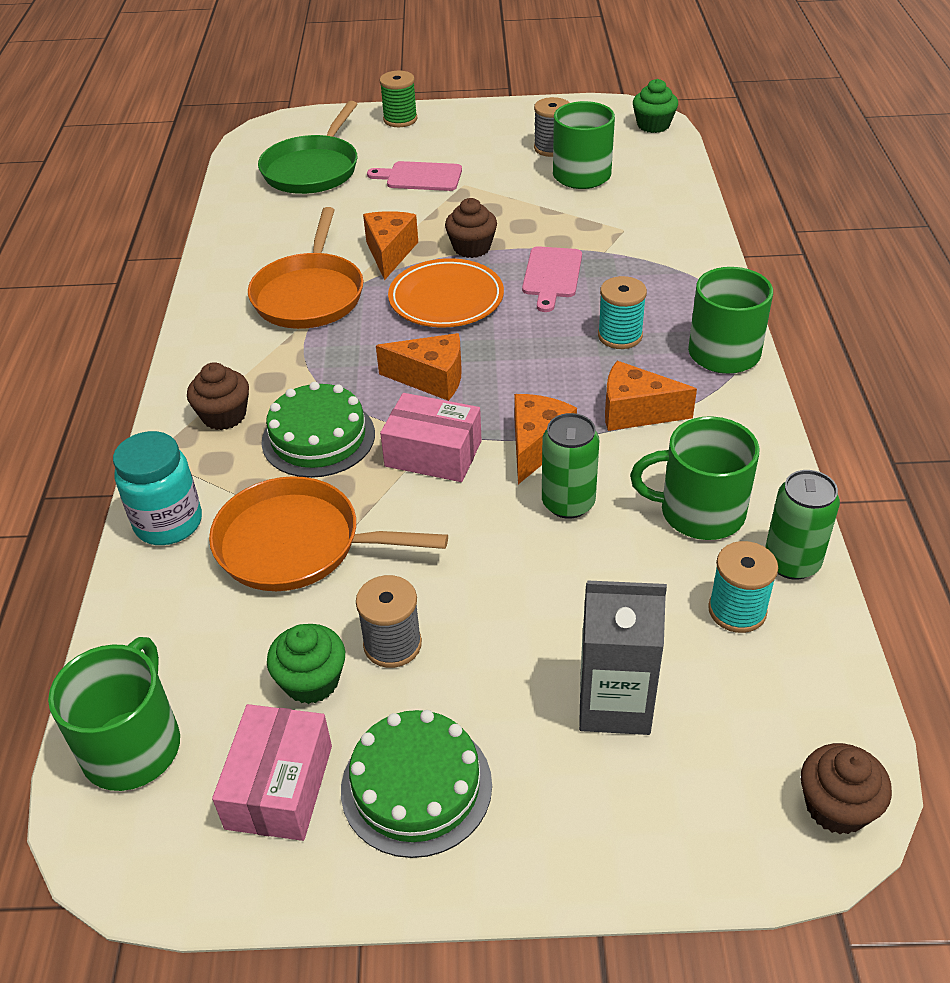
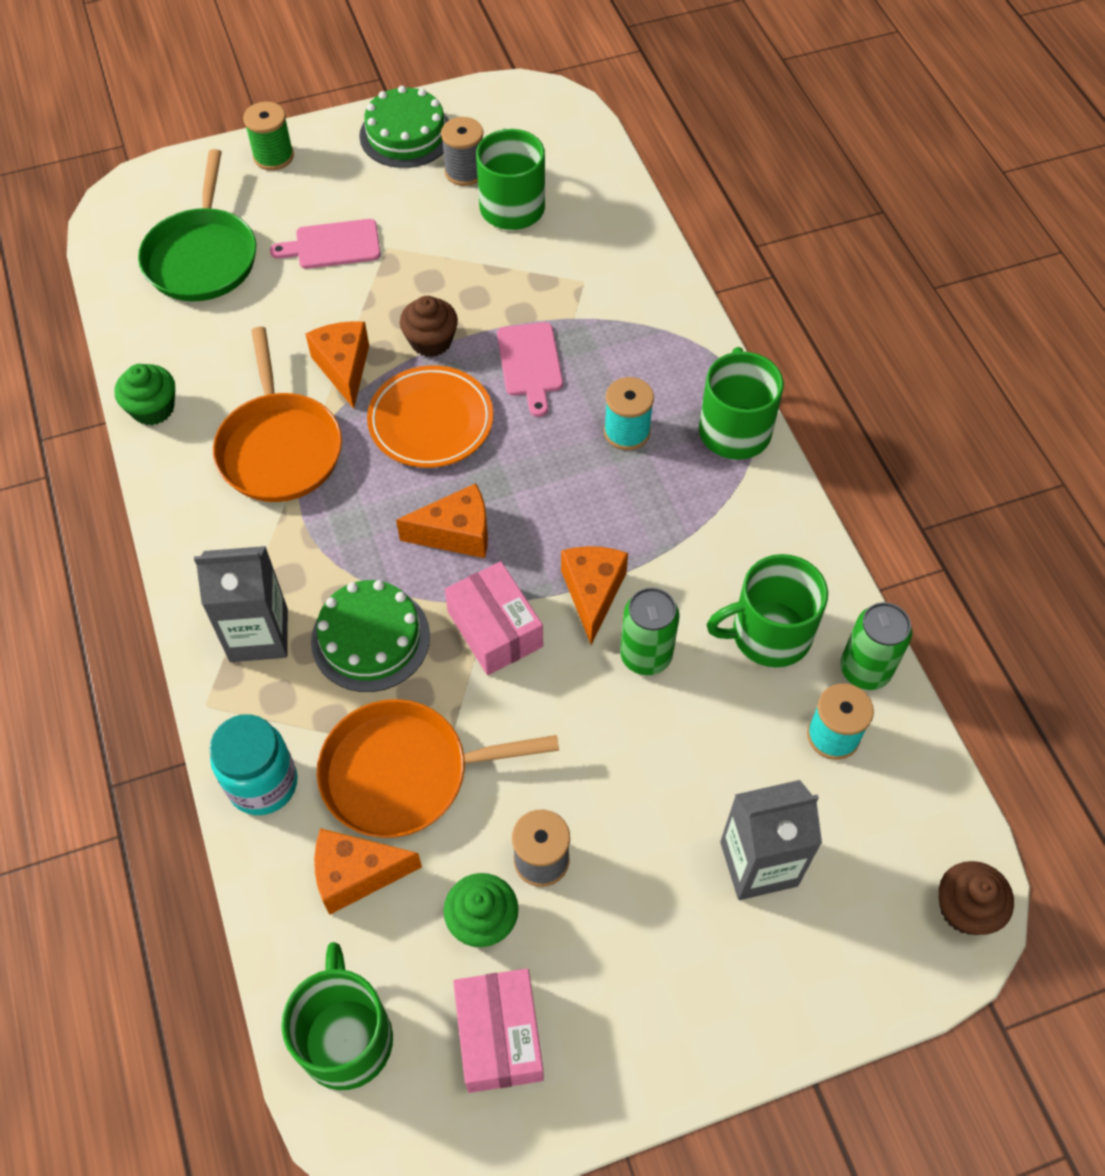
camera: 20 degrees left, 15 degrees up
brown cupcake [187,362,249,430] -> grey carton [194,546,288,662]
green cake [341,710,492,858] -> green cake moved to [359,86,449,168]
pink box [380,393,482,482] -> pink box turned 60 degrees clockwise [445,561,543,675]
orange cheese [605,361,697,431] -> orange cheese moved to [314,828,422,915]
green cupcake [633,79,678,133] -> green cupcake moved to [114,364,175,425]

